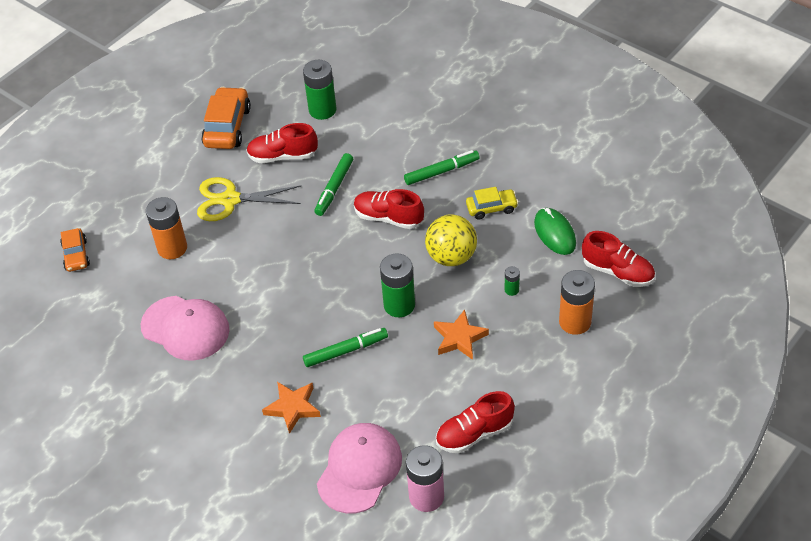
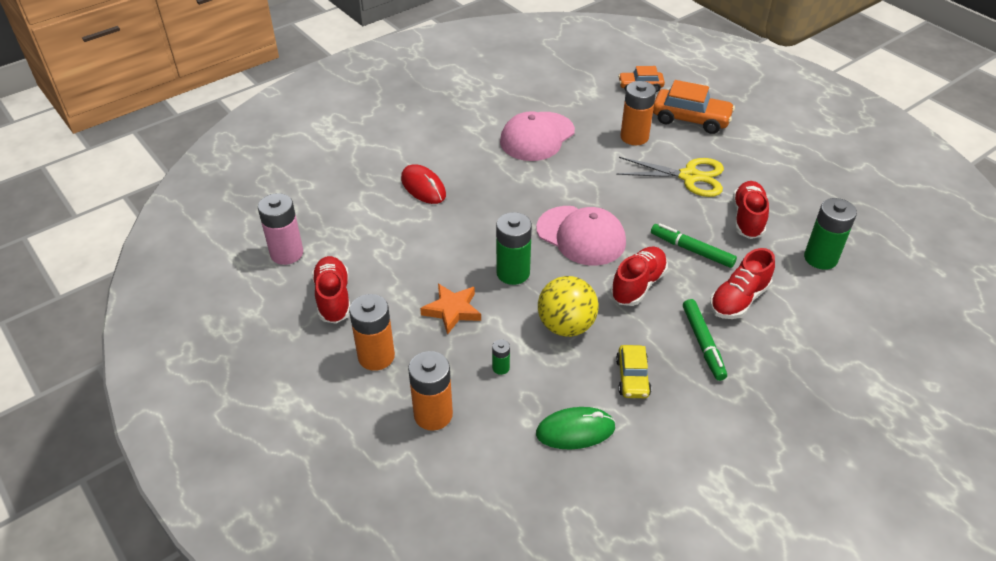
camera: 100 degrees right, 5 degrees down
yellow scissors [197,177,301,221] -> yellow scissors turned 90 degrees clockwise [616,157,724,197]
orange car [201,87,251,149] -> orange car moved to [653,80,735,134]
orange star [262,382,321,434] -> red mouse [401,164,446,204]
green marker [303,328,388,367] -> none
pink cap [317,423,402,514] -> pink cap moved to [536,206,626,266]
red shoe [582,231,655,287] -> red shoe moved to [710,248,775,319]
none -> orange battery [349,294,395,371]

